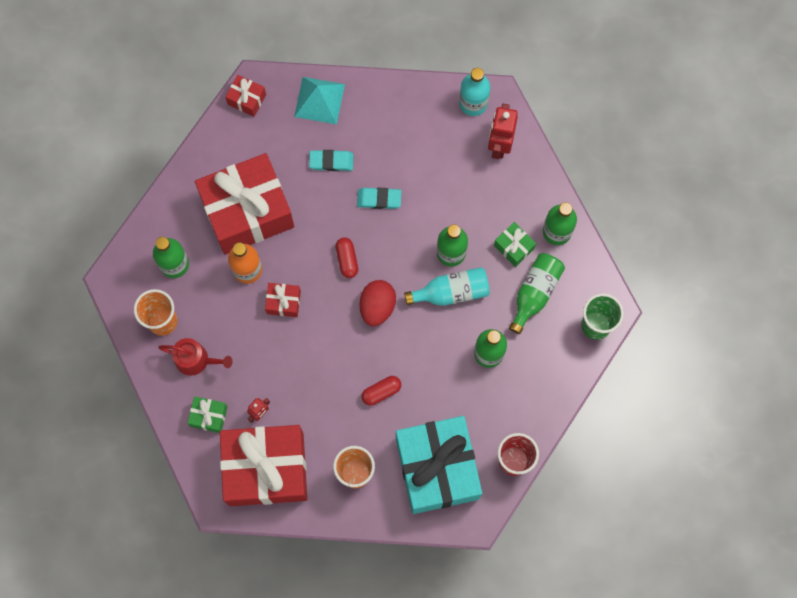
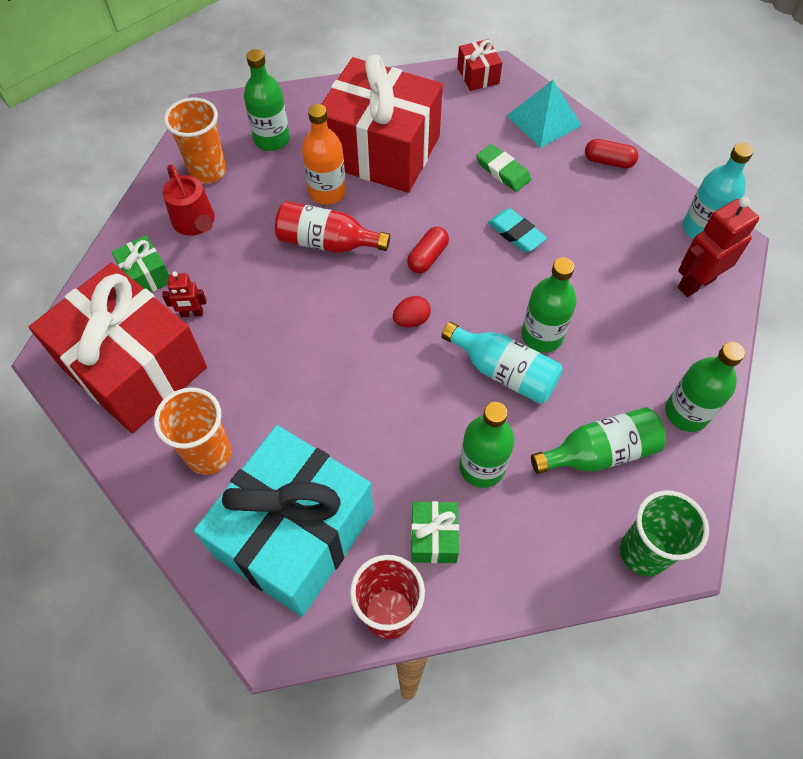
camera: 45 degrees right, 15 degrees down
red gift [265,283,301,317] -> red bottle [275,201,390,253]
turquoise eraser [309,150,354,171] -> green eraser [476,144,531,192]
red egg [360,280,396,326] -> red egg [393,296,431,327], size x0.60
red capsule [362,376,401,406] -> red capsule moved to [585,139,639,168]
green gift [494,222,536,267] -> green gift moved to [411,501,459,563]

